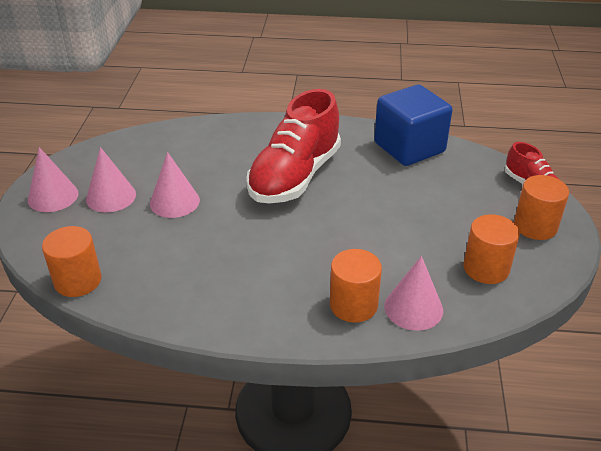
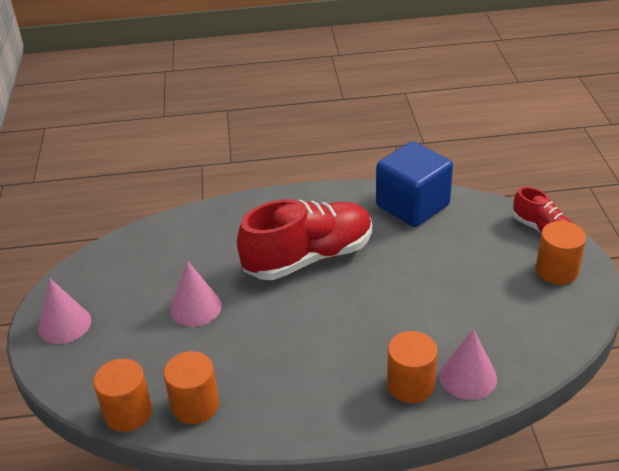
camera: 10 degrees left, 0 degrees up
pink cone [86,147,136,212] -> none
red shoe [246,89,341,203] -> red shoe turned 135 degrees counterclockwise [237,199,372,280]
orange cylinder [463,214,520,284] -> orange cylinder moved to [164,351,219,424]

